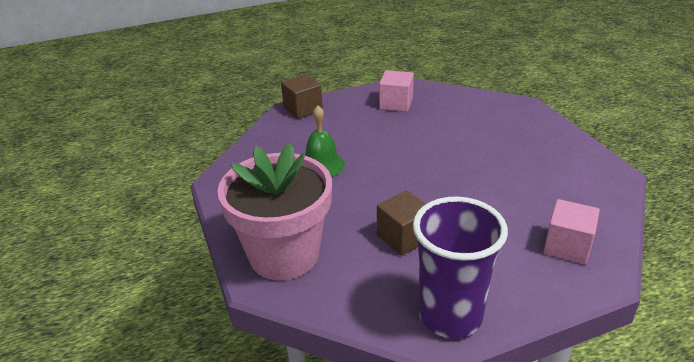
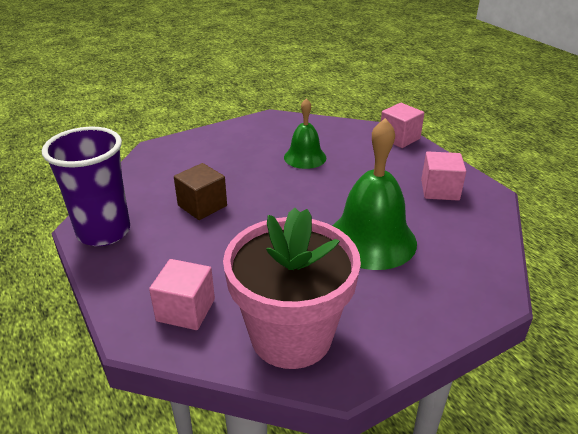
camera: 80 degrees right, 0 degrees up
pink flower pot [217,143,332,280] -> pink flower pot moved to [223,208,361,369]
brown cube [281,74,323,119] -> pink cube [381,103,424,148]
none -> green bell [332,118,417,270]

